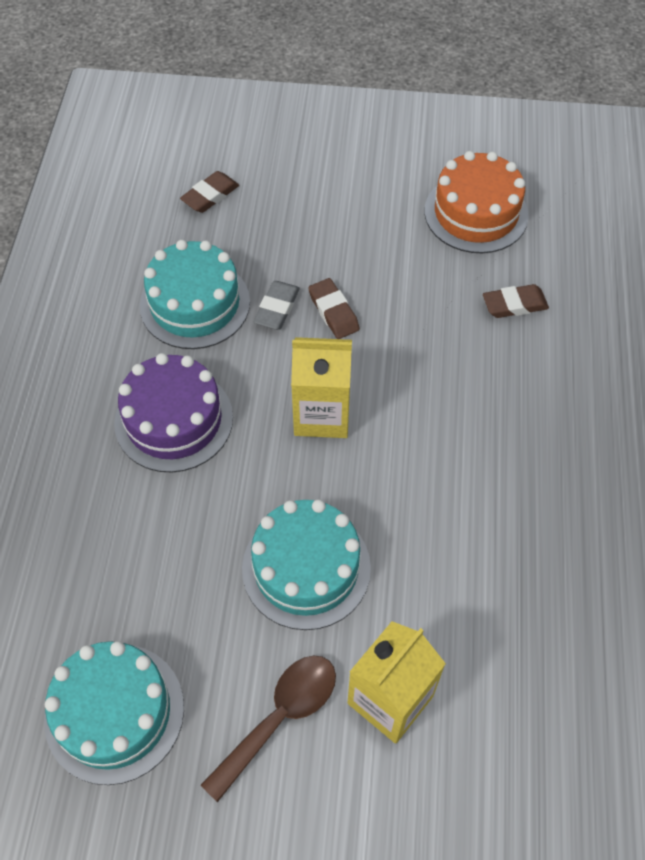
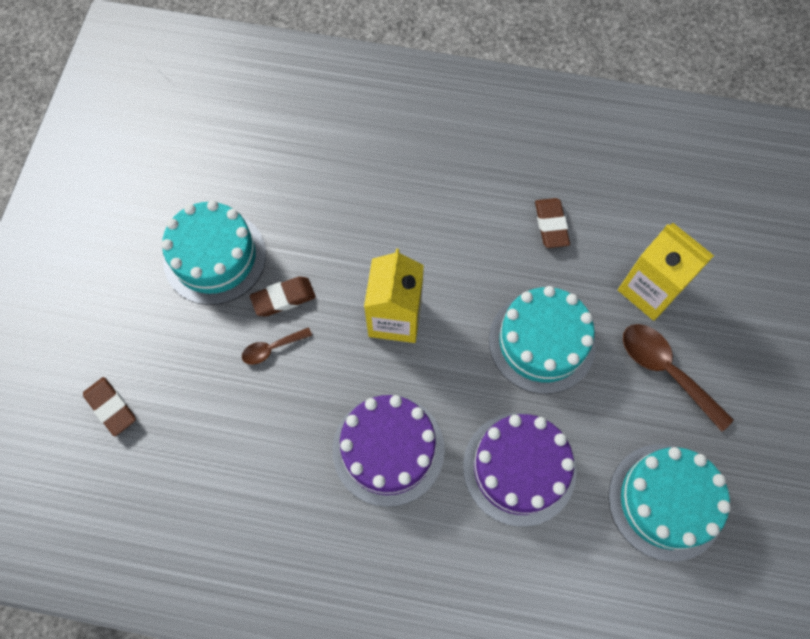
camera: 85 degrees left, 10 degrees up
turquoise cake [140,240,250,349] -> turquoise cake moved to [161,200,266,305]
grey eraser [254,281,300,330] -> brown spoon [242,327,312,365]
orange cake [425,151,528,253] -> none
brown eraser [483,284,549,318] -> brown eraser moved to [535,198,570,248]
none -> purple cake [463,413,576,527]

